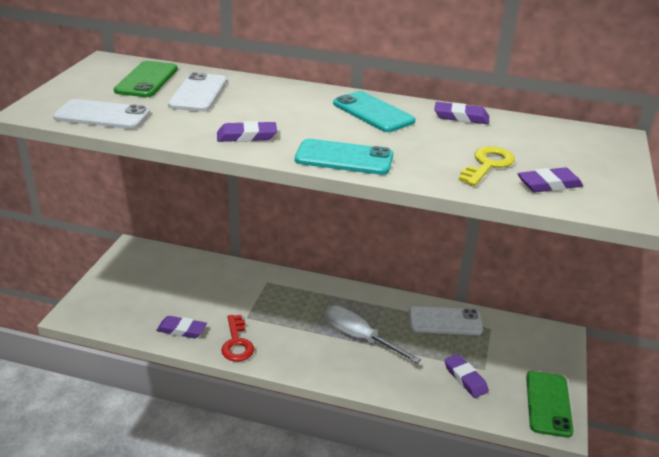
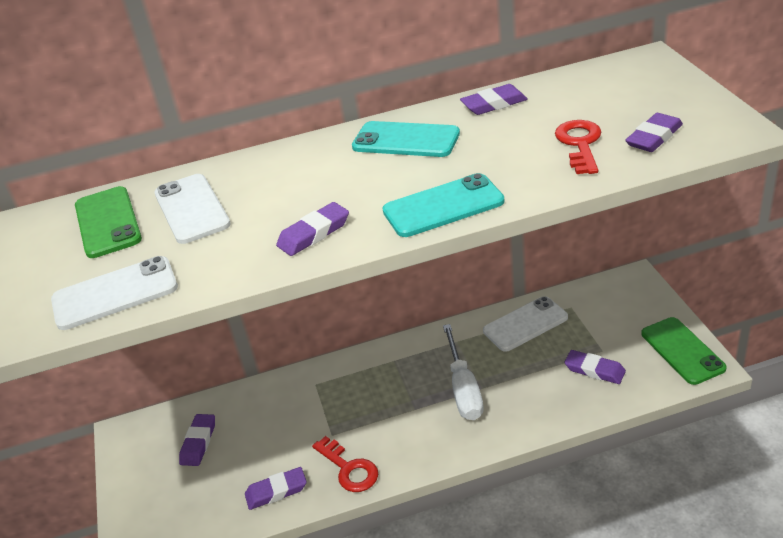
camera: 25 degrees left, 5 degrees up
white screwdriver [325,305,421,363] -> white screwdriver turned 105 degrees counterclockwise [443,324,484,420]
yellow key [459,146,515,186] -> red key [555,120,601,174]
none -> purple eraser [179,414,215,466]

